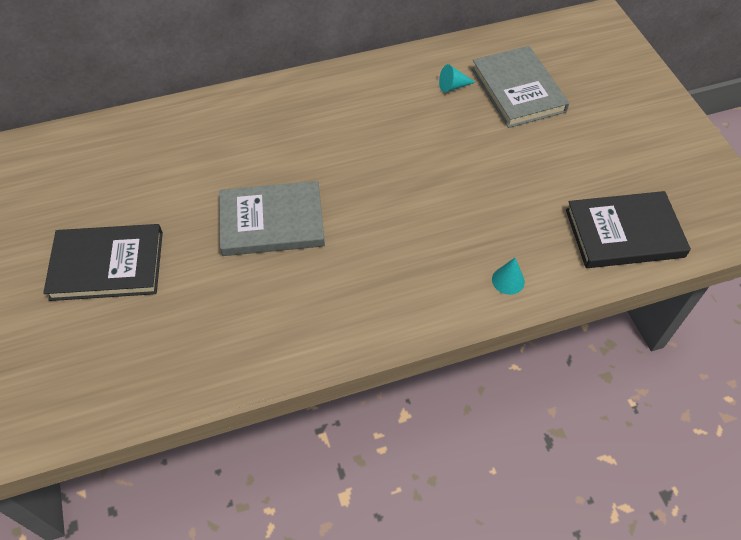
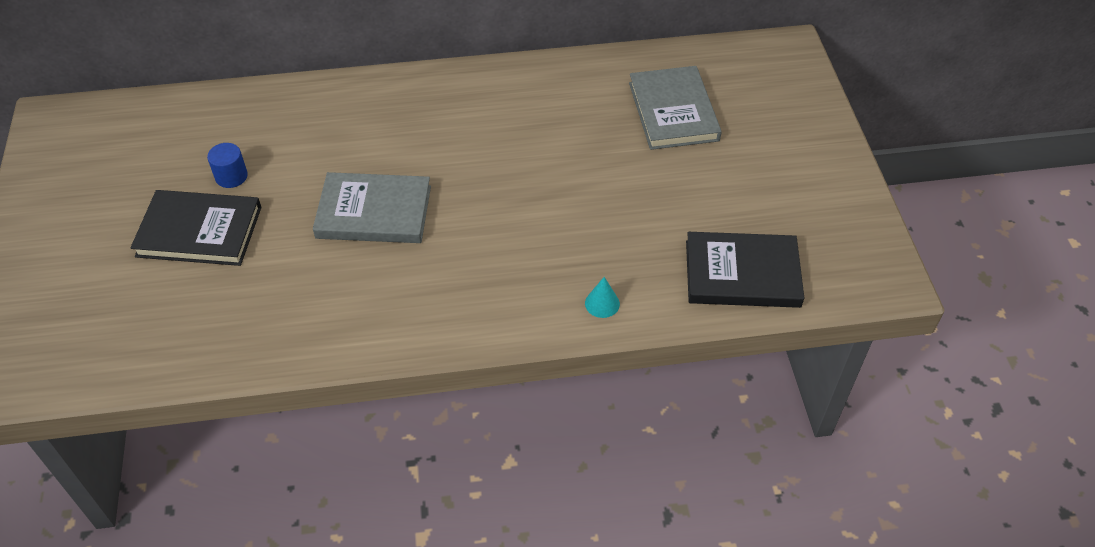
camera: 10 degrees right, 5 degrees down
turquoise cone [439,64,476,93] -> none
none -> blue cylinder [207,143,248,188]

